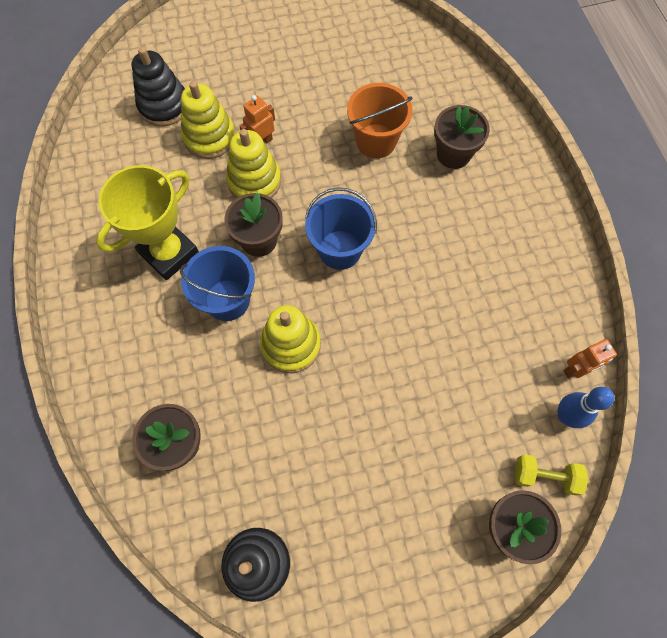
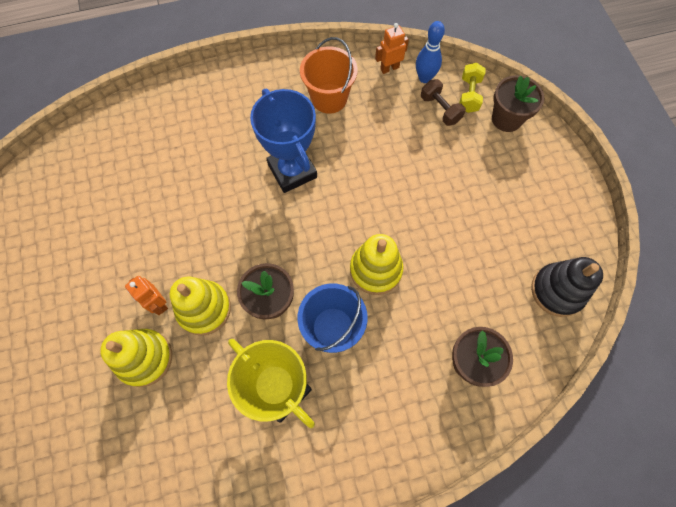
camera: 90 degrees left, 0 degrees up
black stacking toy [132,47,185,127] -> none
blue bucket [305,188,377,270] -> none
orange bucket [347,83,413,158] -> orange bucket moved to [300,37,358,114]
brown flower pot [434,105,490,169] -> none
orange robot [563,339,617,378] -> orange robot turned 90 degrees counterclockwise [375,23,409,74]
none -> blue trophy [250,89,317,193]
none -> brown dumbbell [421,79,466,126]

